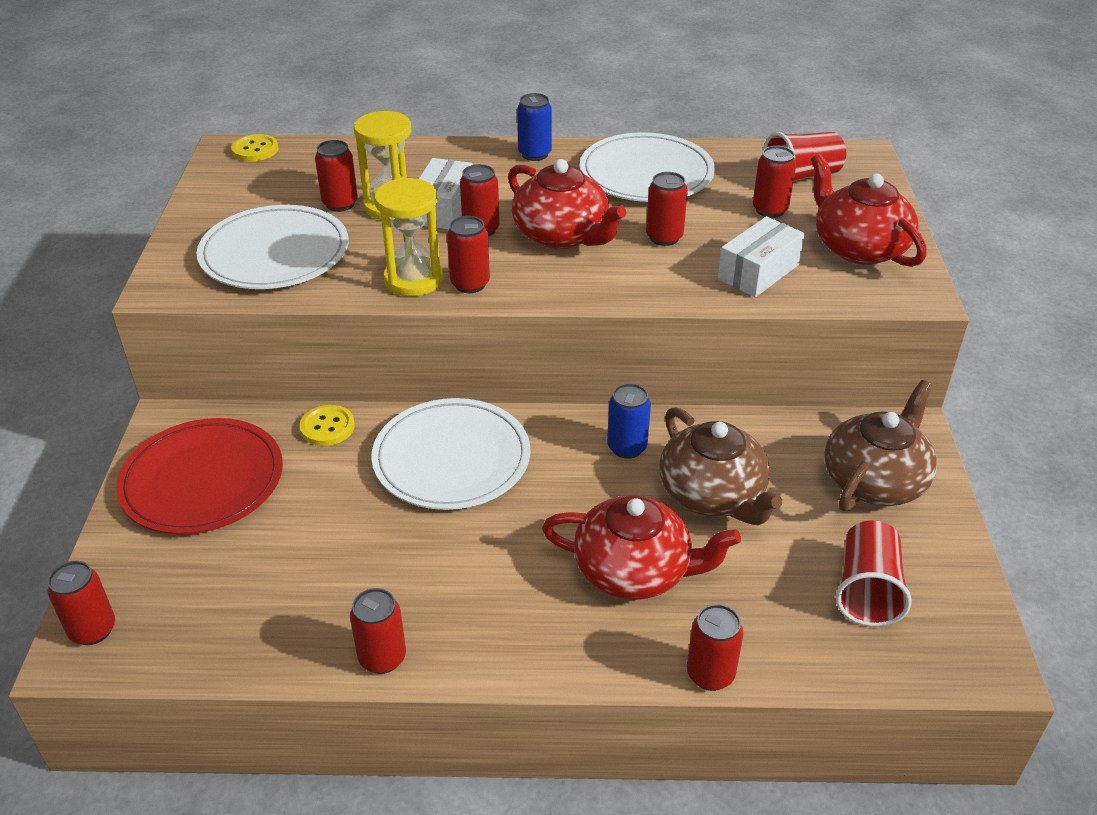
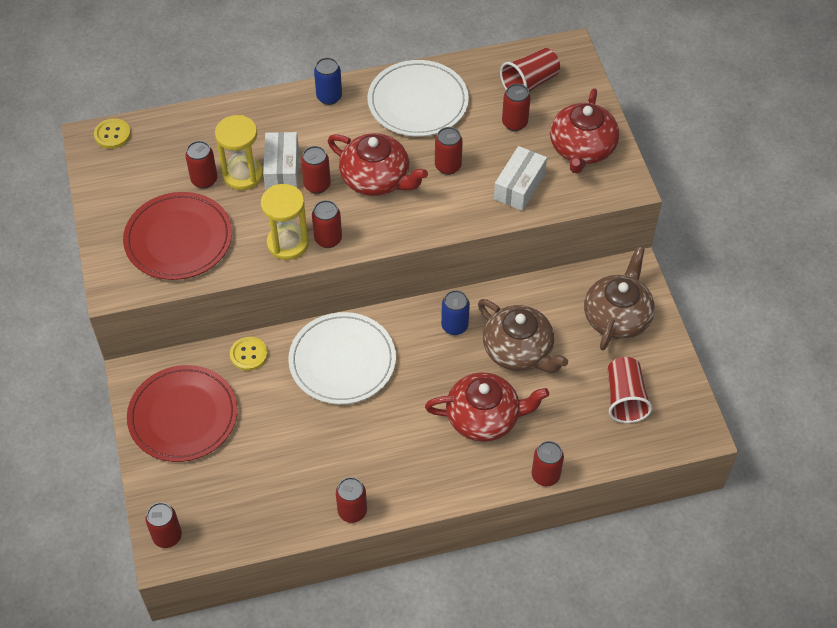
camera: 15 degrees left, 15 degrees up
white plate [197,205,349,289] -> red plate [123,192,232,280]
red teapot [811,154,927,267] -> red teapot turned 120 degrees counterclockwise [550,88,619,173]

